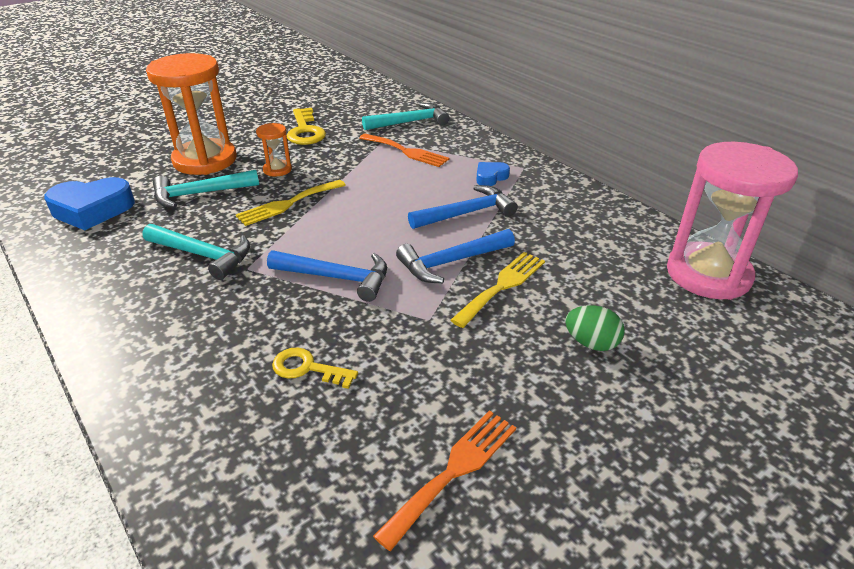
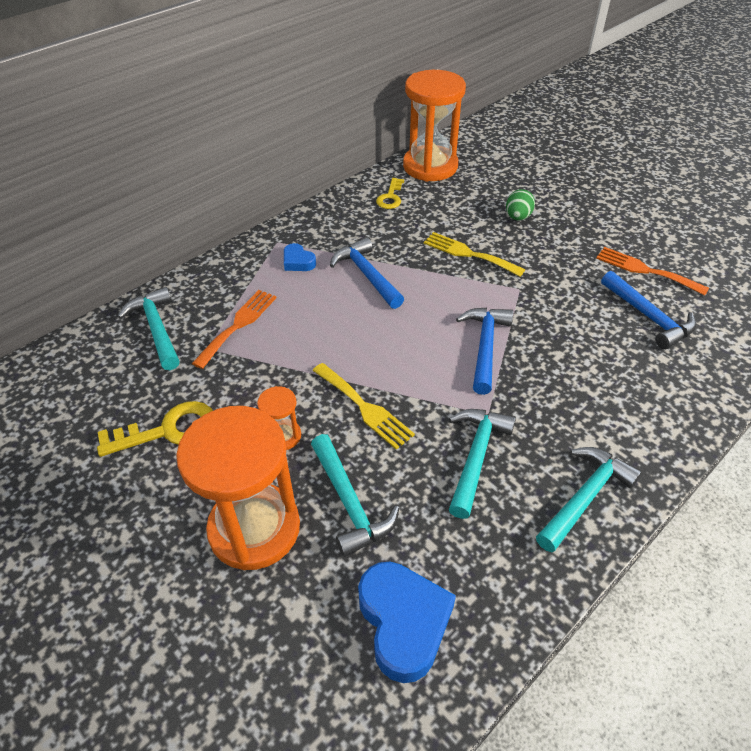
camera: 95 degrees left, 10 degrees up
yellow key [272,347,358,389] -> yellow key moved to [376,178,404,209]
blue hammer [396,229,515,283] -> blue hammer moved to [601,271,696,349]
pink hourglass [667,142,798,300] -> orange hourglass [403,70,466,181]
none -> turquoise hammer [536,447,642,552]

